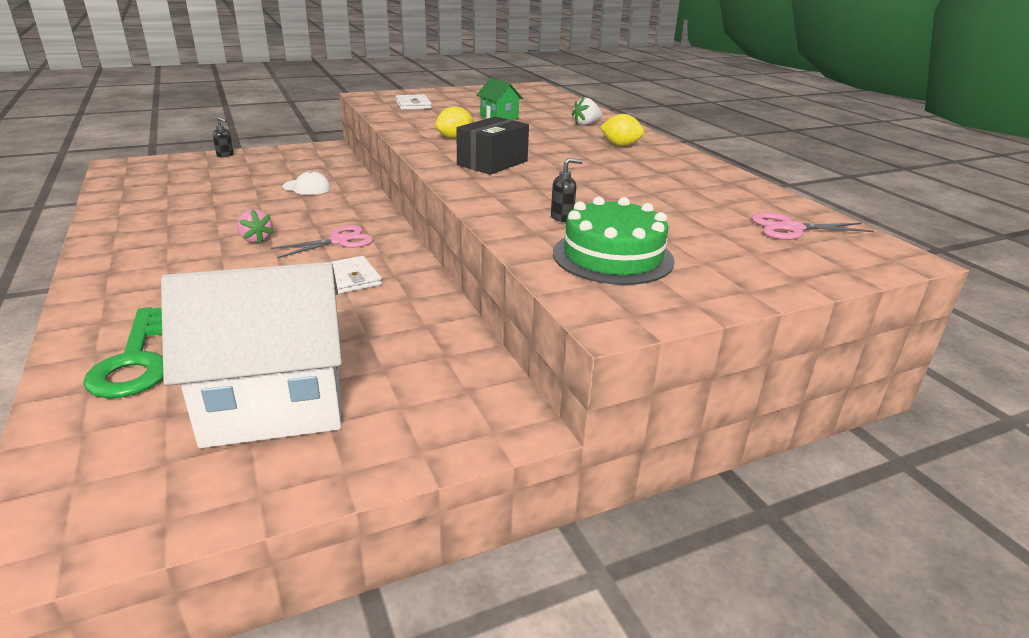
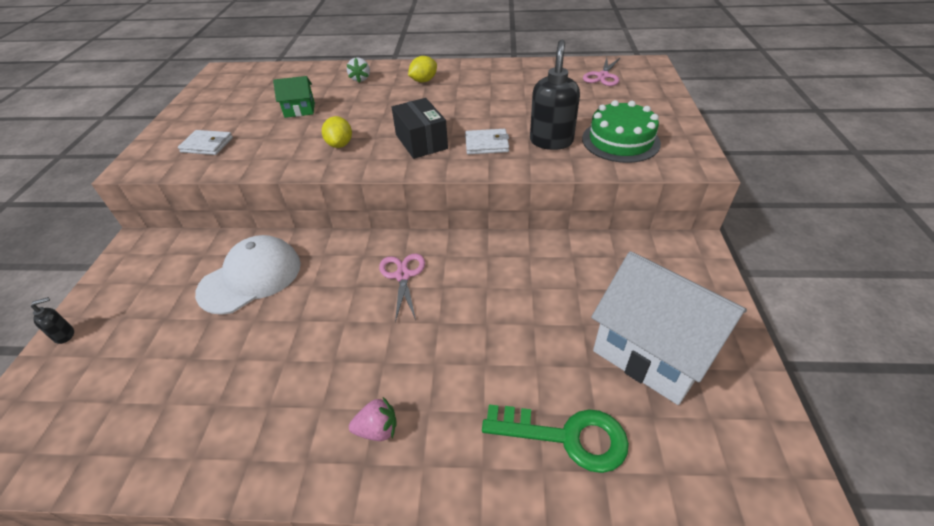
camera: 60 degrees left, 15 degrees up
white house [161,262,342,448] -> white house turned 60 degrees counterclockwise [591,251,747,405]
pink strawberry [237,209,274,244] -> pink strawberry moved to [349,397,397,441]
white cap [282,171,331,195] -> white cap [195,235,301,315], size x1.93
white wallet [332,256,382,294] -> white wallet moved to [465,129,509,154]
black soap dispenser [551,158,583,222] -> black soap dispenser [530,40,580,150], size x2.18

